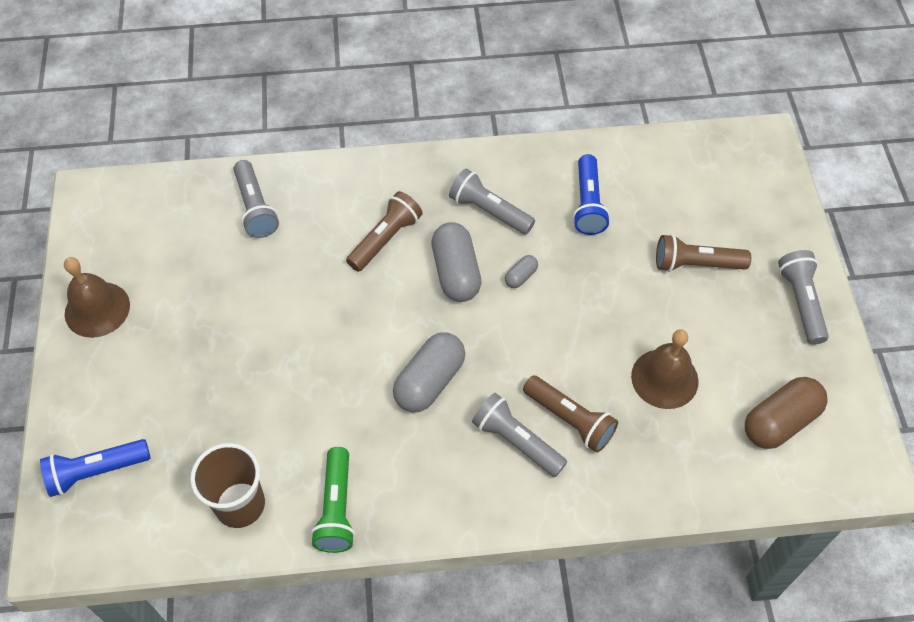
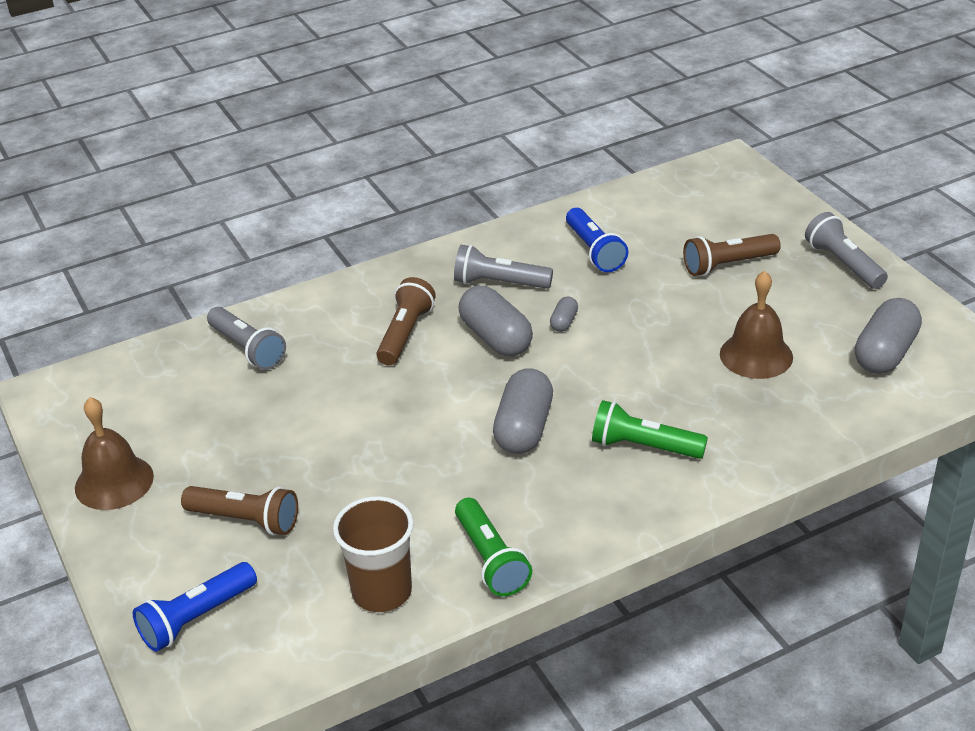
camera: 20 degrees left, 20 degrees down
grey flashlight [472,393,567,477] -> green flashlight [592,400,708,459]
brown flashlight [523,375,618,453] -> brown flashlight moved to [181,486,298,535]
brown capsule [745,377,828,449] -> grey capsule [855,298,922,374]

